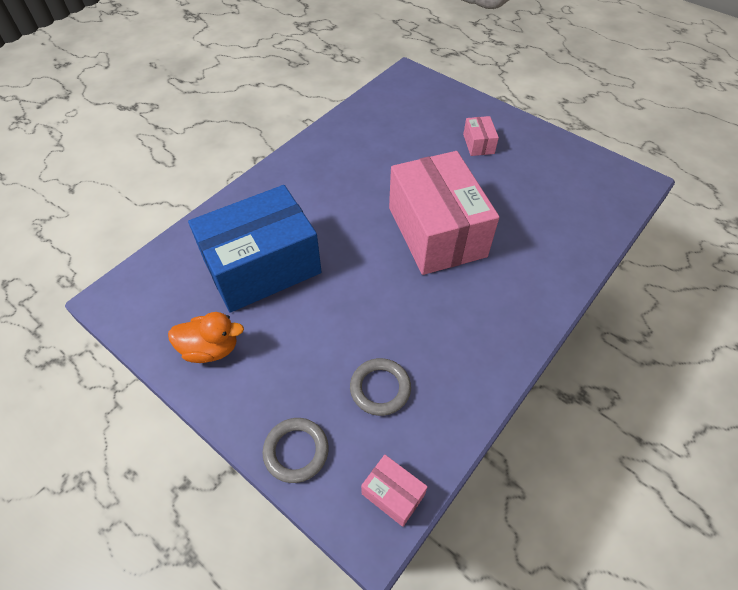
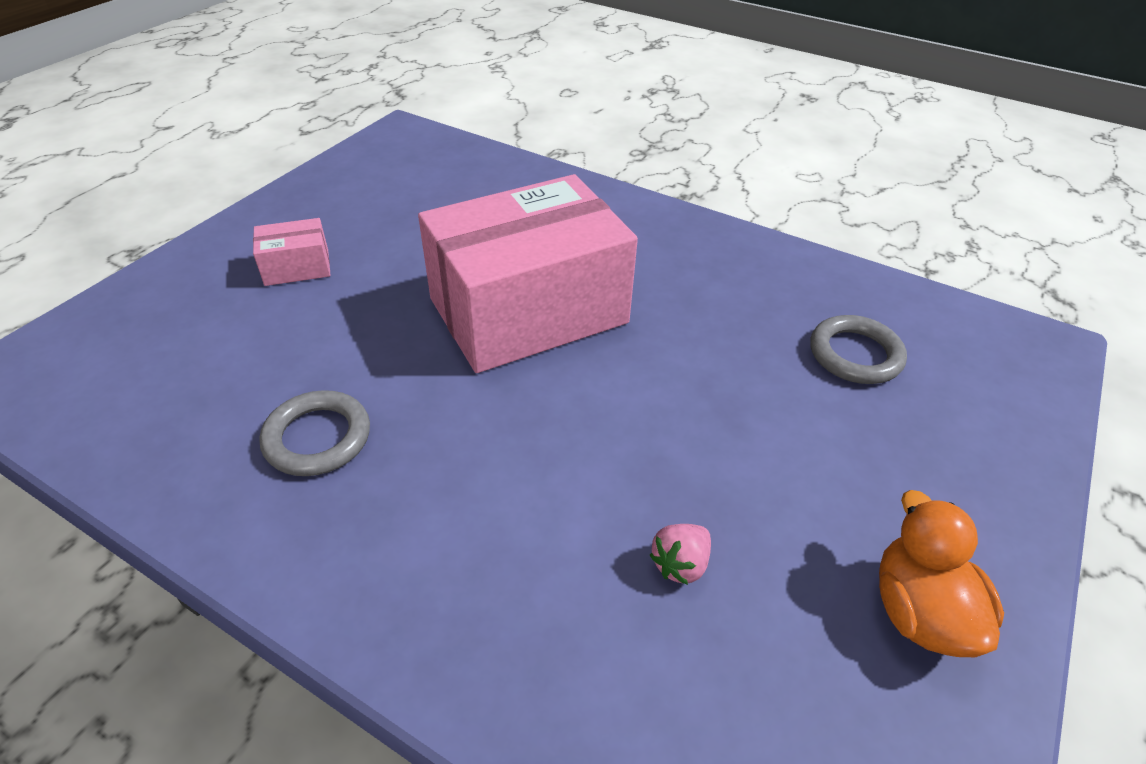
camera: 100 degrees left, 10 degrees down
blue box [188,185,322,313] -> pink strawberry [650,524,711,585]
grey ring [262,418,329,483] -> grey ring moved to [260,390,370,476]
pink box [361,455,428,527] -> none

